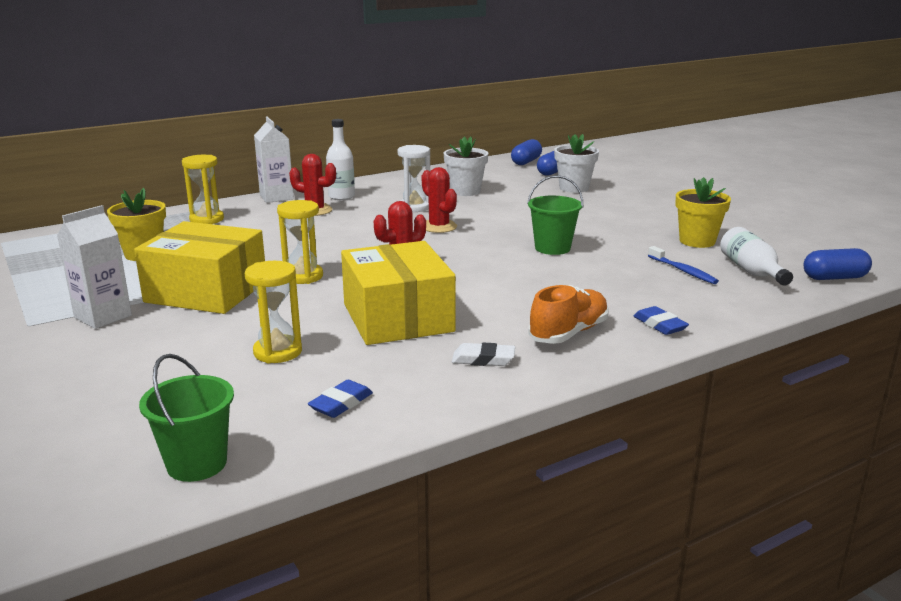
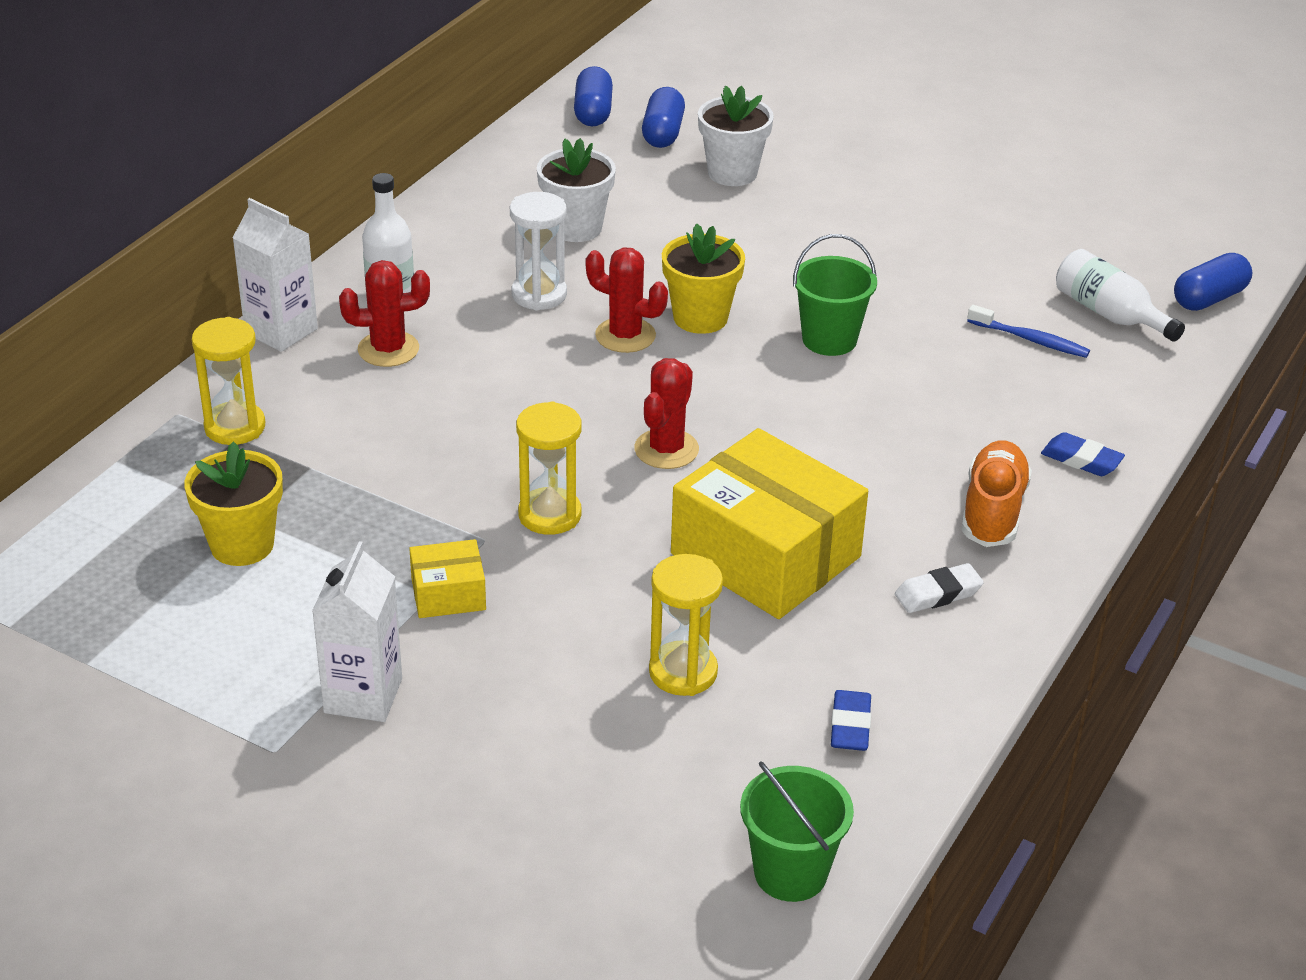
camera: 30 degrees left, 15 degrees up
yellow box [134,221,265,314] -> yellow box [409,539,486,618], size x0.46
yellow flower pot [675,177,731,248] -> yellow flower pot moved to [662,223,745,334]

